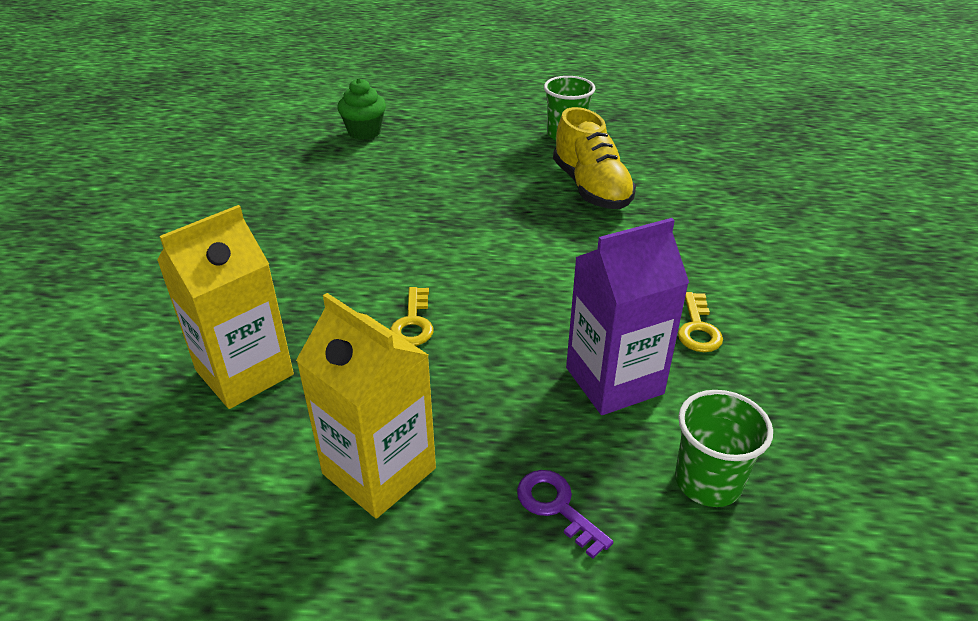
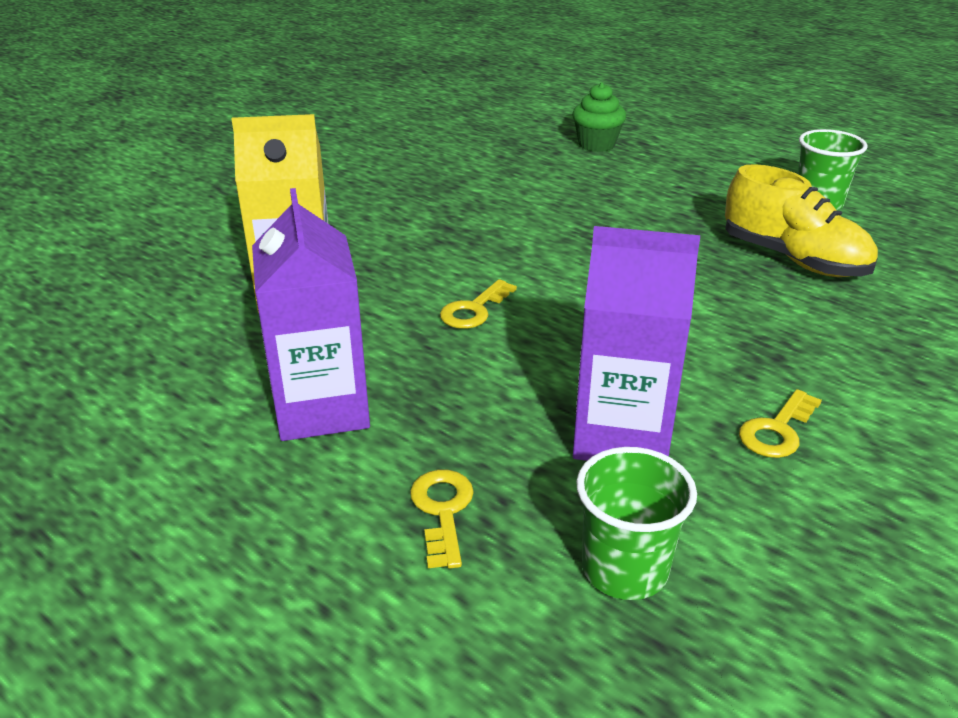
camera: 35 degrees right, 5 degrees down
yellow carton [296,293,436,518] -> purple carton [252,188,370,441]
purple key [517,470,613,559] -> yellow key [410,469,474,568]
yellow shoe [553,107,636,209] -> yellow shoe turned 60 degrees counterclockwise [725,164,878,277]

